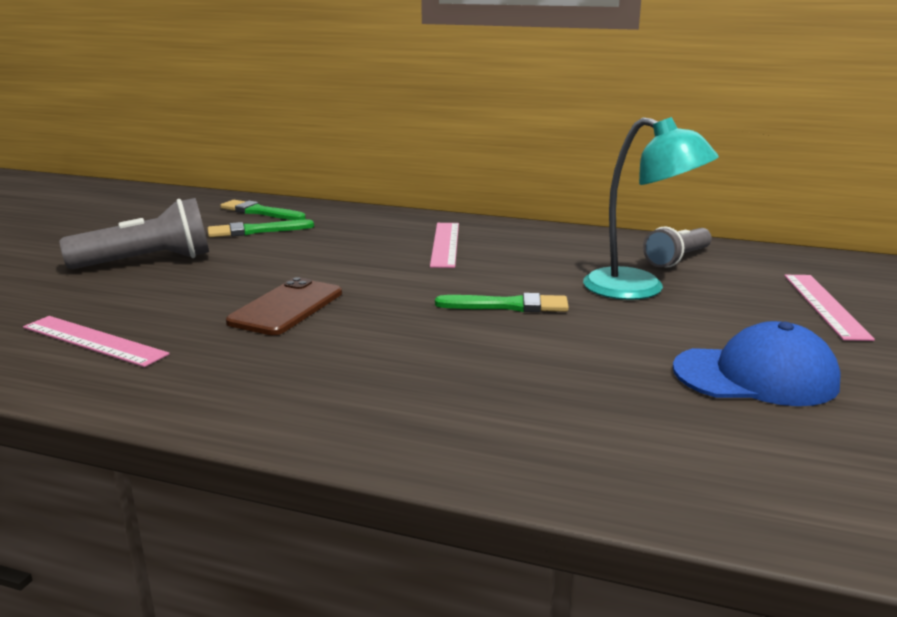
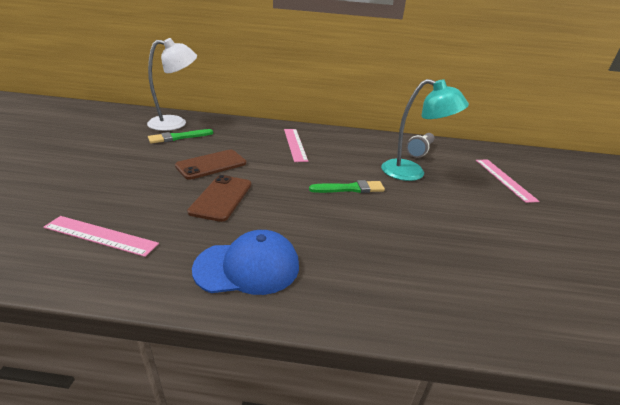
camera: 15 degrees left, 10 degrees up
grey flashlight [60,198,209,269] -> none
green brush [220,200,306,220] -> white lamp [147,38,197,131]
blue cap [673,321,841,406] -> blue cap moved to [192,230,299,295]
none -> brown phone [175,150,246,180]

